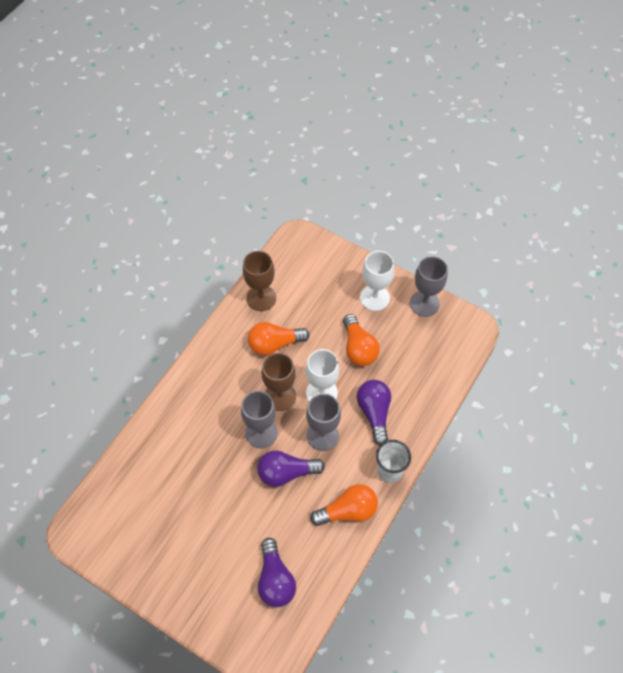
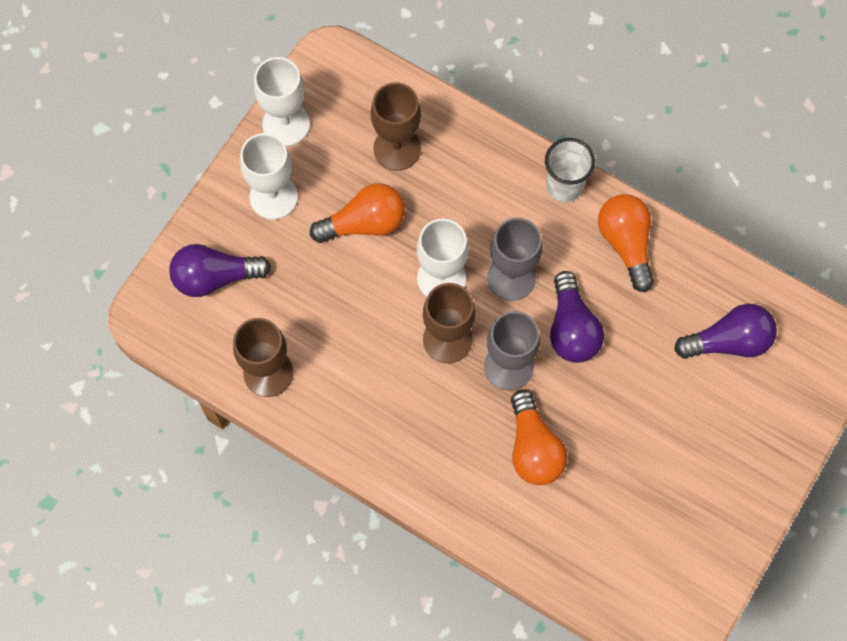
camera: 90 degrees left, 10 degrees up
orange light bulb [248,322,310,355] -> orange light bulb moved to [511,390,568,485]
purple light bulb [357,380,391,445] -> purple light bulb moved to [169,244,271,297]
grey goblet [410,256,448,317] -> white goblet [254,57,310,146]
none -> brown goblet [371,82,421,171]

